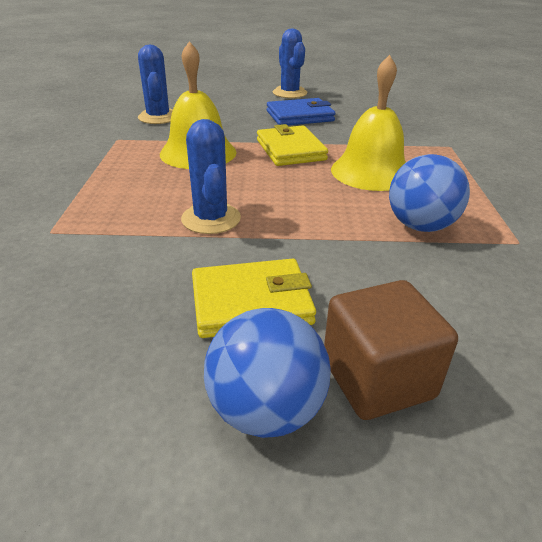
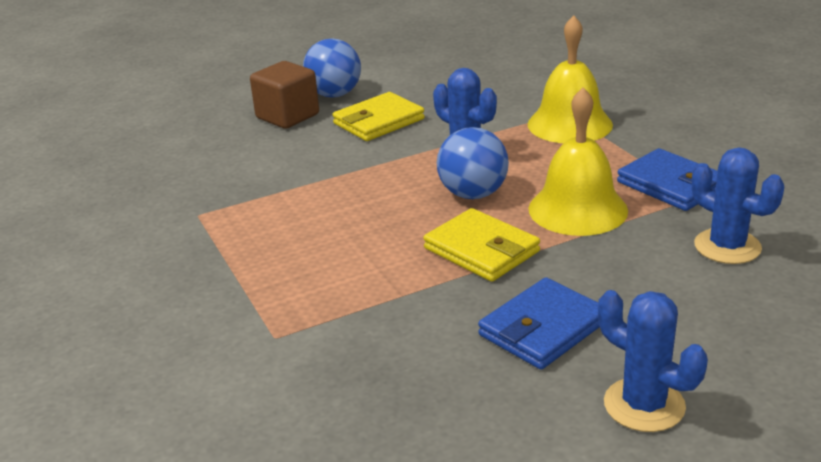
camera: 155 degrees right, 5 degrees down
yellow bell [331,55,406,191] -> yellow bell moved to [528,15,613,143]
blue ball [389,154,470,232] -> blue ball moved to [437,127,509,199]
none -> blue wallet [617,148,718,211]

